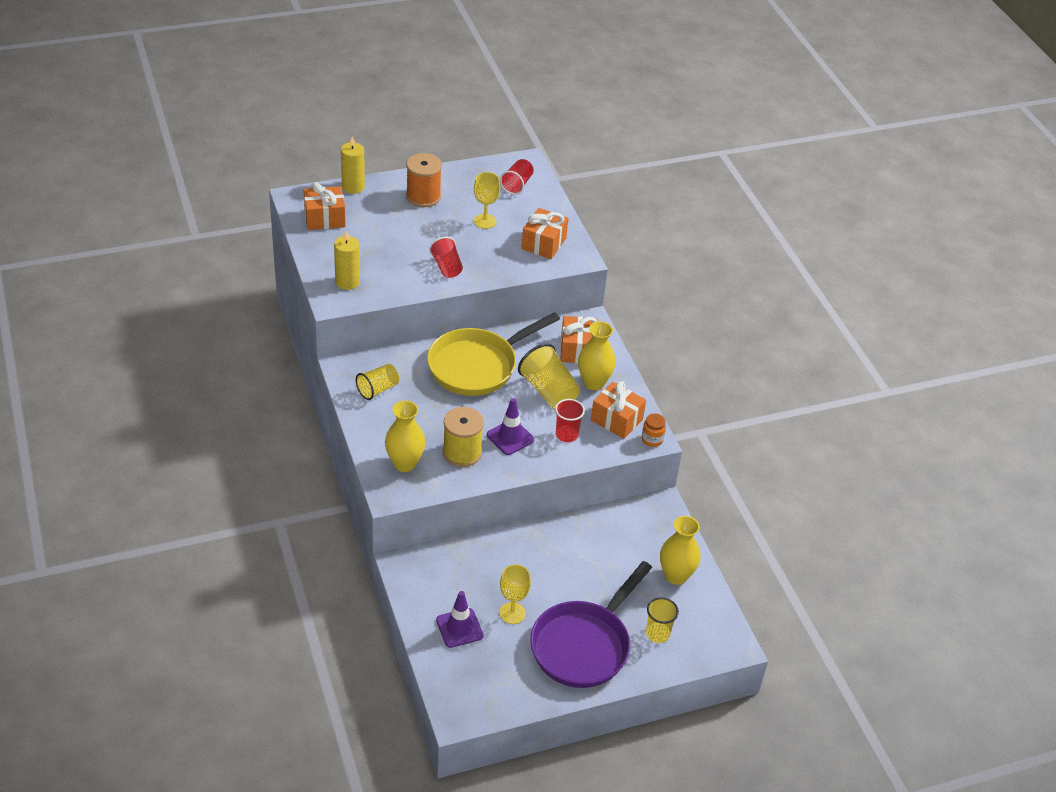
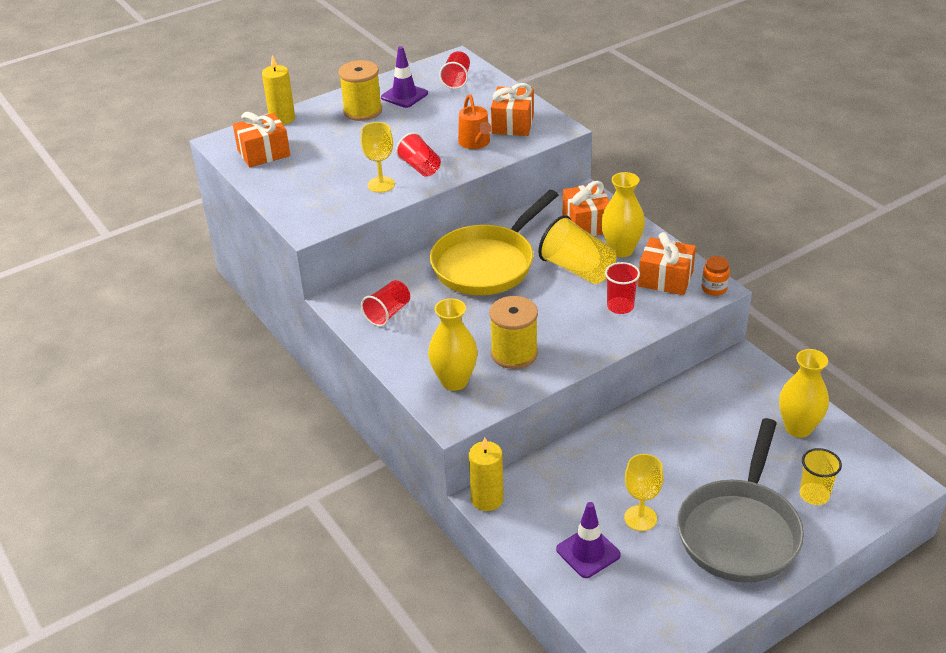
camera: 10 degrees left, 5 degrees down
yellow candle [334,231,360,290] -> yellow candle moved to [469,437,504,511]
yellow cup [356,364,399,400] -> red cup [361,280,410,327]
orange spool [406,153,442,207] -> yellow spool [338,60,382,121]
yellow goblet [474,172,500,229] -> yellow goblet moved to [361,122,395,193]
purple traffic cone [487,398,534,455] -> purple traffic cone moved to [381,46,428,108]
purple pan [530,561,652,688] -> grey pan [677,418,804,583]
none -> orange watering can [458,94,491,149]

